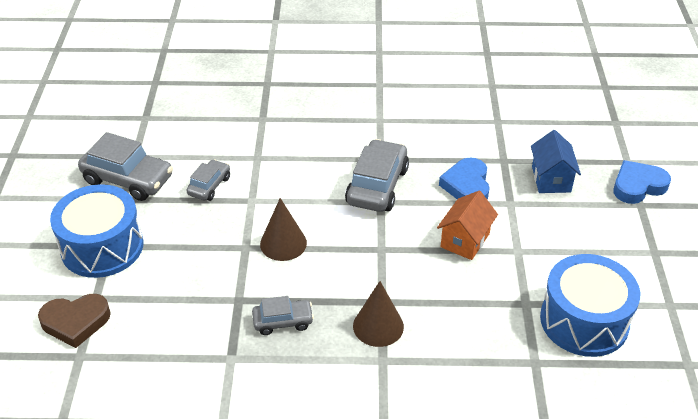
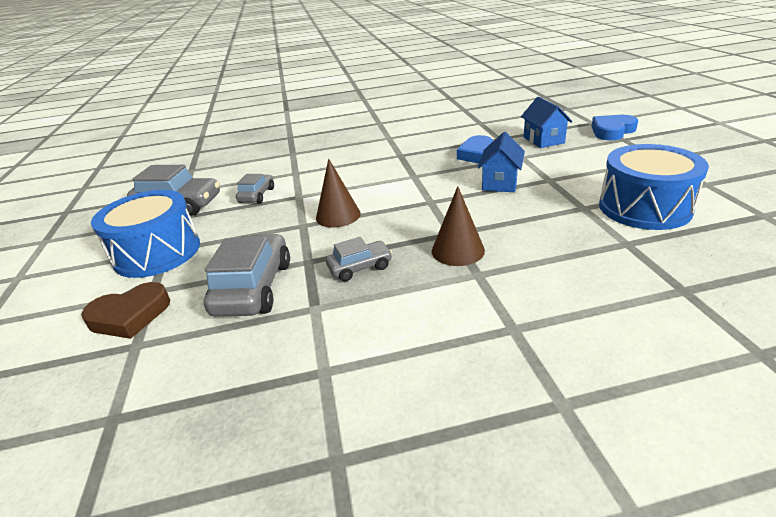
camera: 10 degrees left, 10 degrees down
grey car [345,139,409,212] -> grey car moved to [204,234,290,317]
orange house [437,191,498,260] -> blue house [478,132,525,192]

